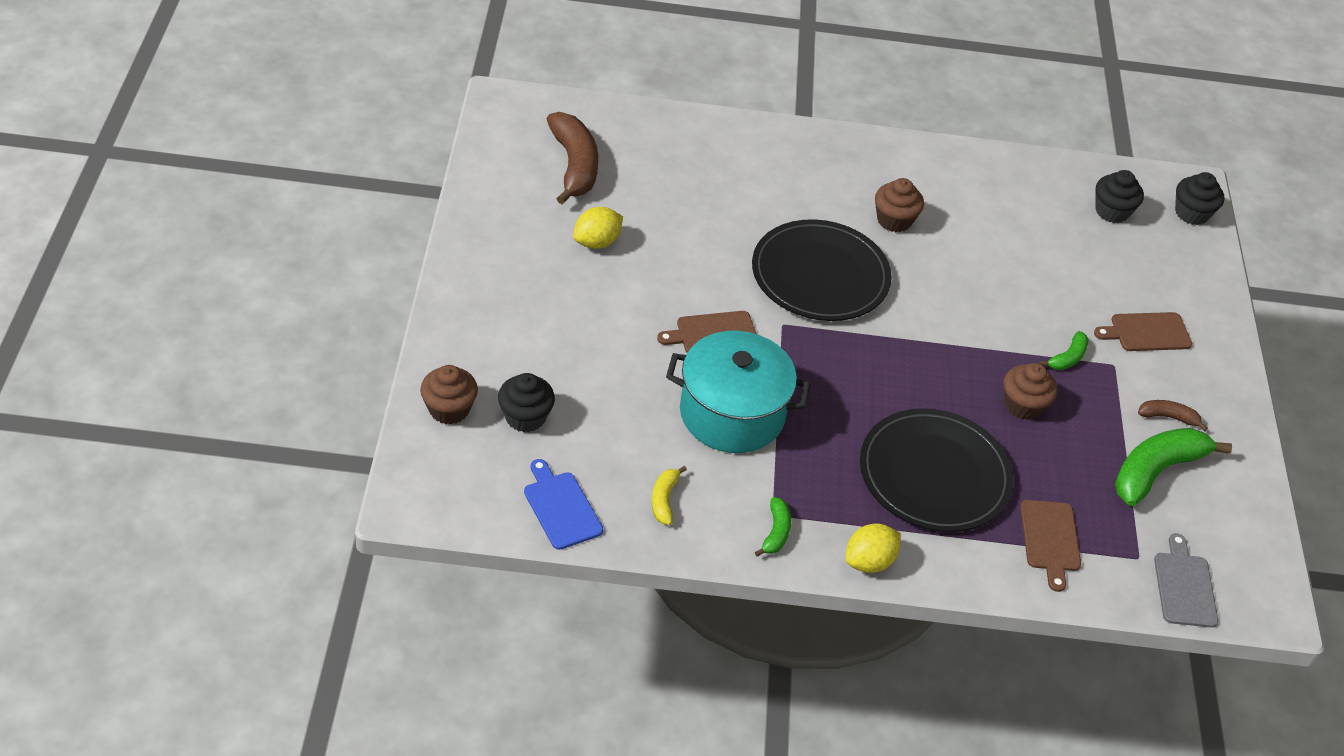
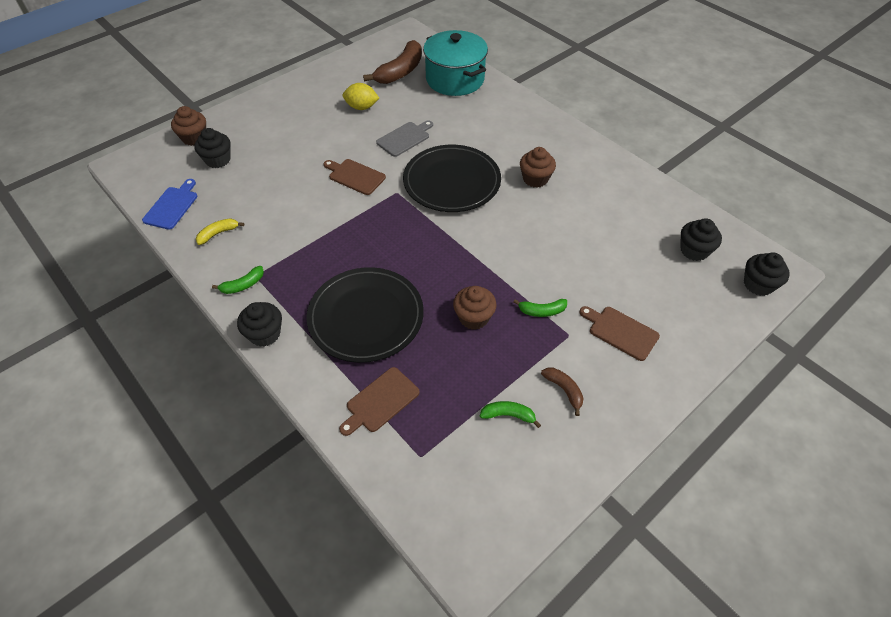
camera: 50 degrees right, 5 degrees up
turquoise pot [666,331,810,453] -> turquoise pot moved to [423,30,488,96]
yellow lemon [846,523,901,573] -> black cupcake [237,302,282,347]
green banana [1115,428,1232,506] -> green banana [480,401,541,428], size x0.49
grey cutting board [1154,533,1218,628] -> grey cutting board moved to [376,120,433,157]

